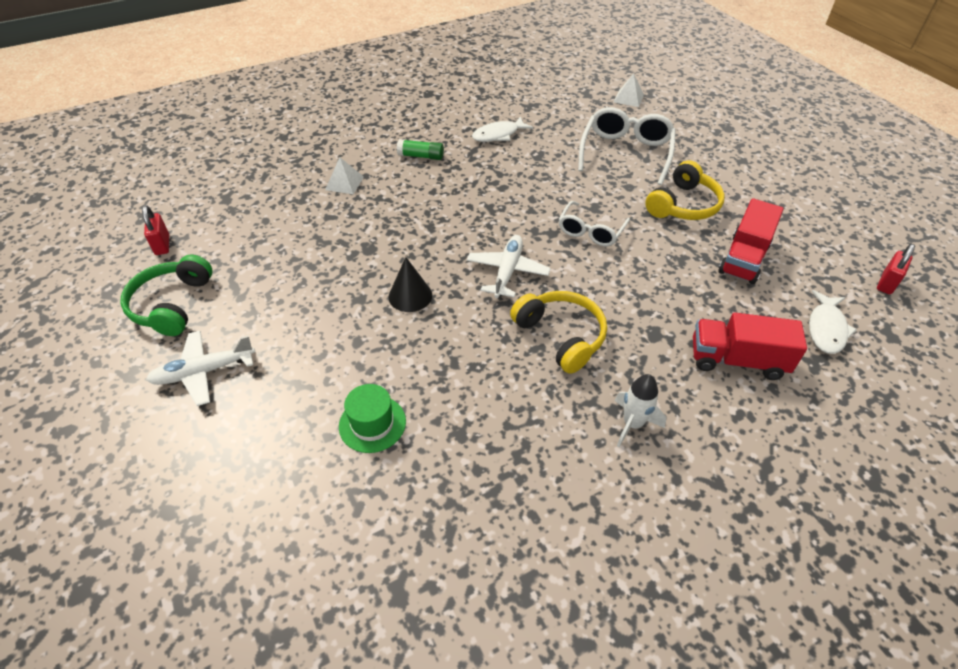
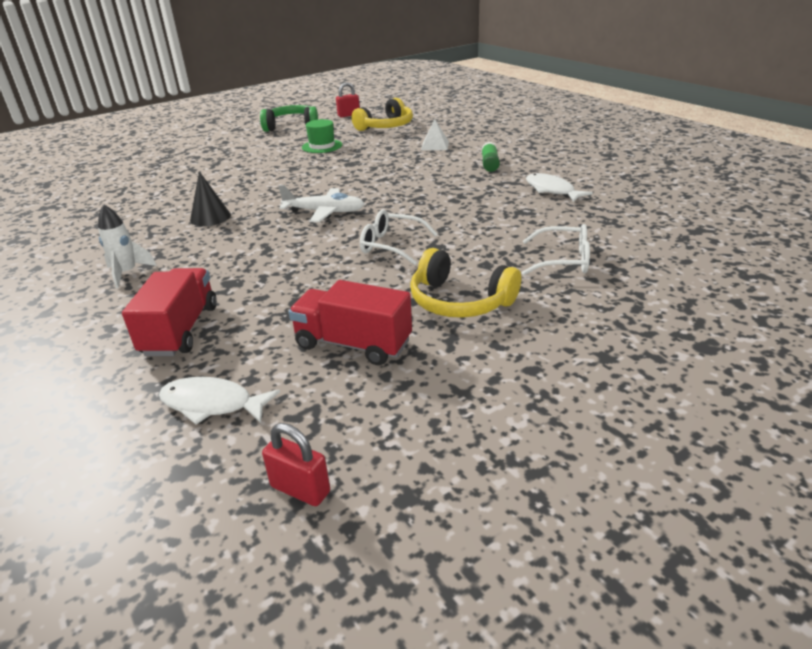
camera: 85 degrees right, 15 degrees down
white plane [146,331,255,406] -> none
green hat [339,384,406,453] -> green hat moved to [302,119,342,153]
black cone [388,257,432,312] -> black cone moved to [190,171,231,226]
yellow headphones [510,291,607,374] -> yellow headphones moved to [351,98,413,131]
white glasses [578,107,676,185] -> white glasses [522,224,590,276], size x0.63
white pyramid [614,74,644,107] -> none

